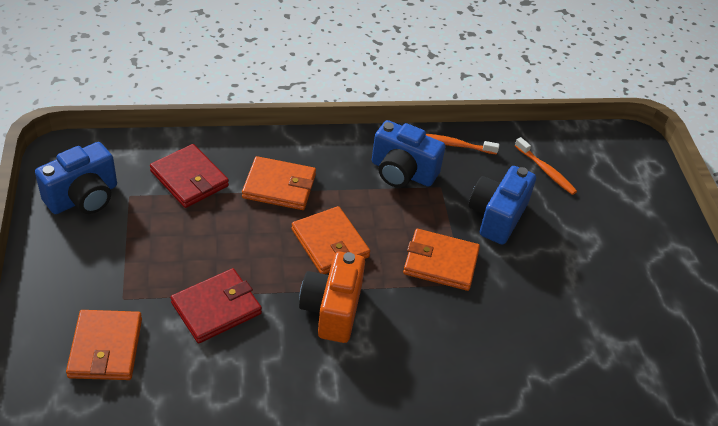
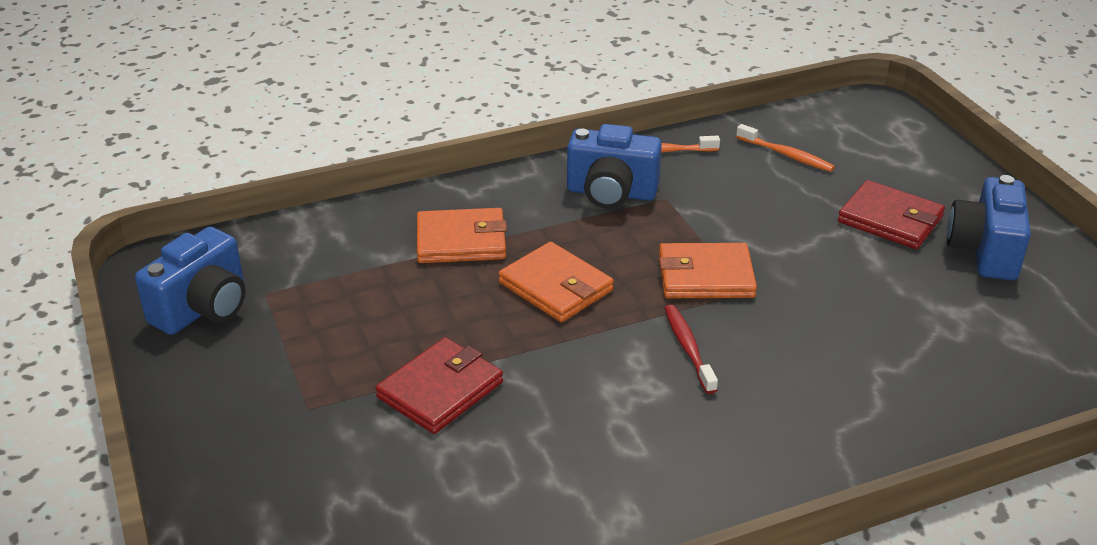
camera: 10 degrees left, 10 degrees down
orange wallet [66,310,142,380] -> none
red wallet [150,144,229,208] -> red wallet moved to [838,180,945,249]
orange camera [299,252,365,343] -> none
blue camera [469,166,536,245] -> blue camera moved to [947,175,1031,280]
none -> red toothbrush [664,305,718,394]

